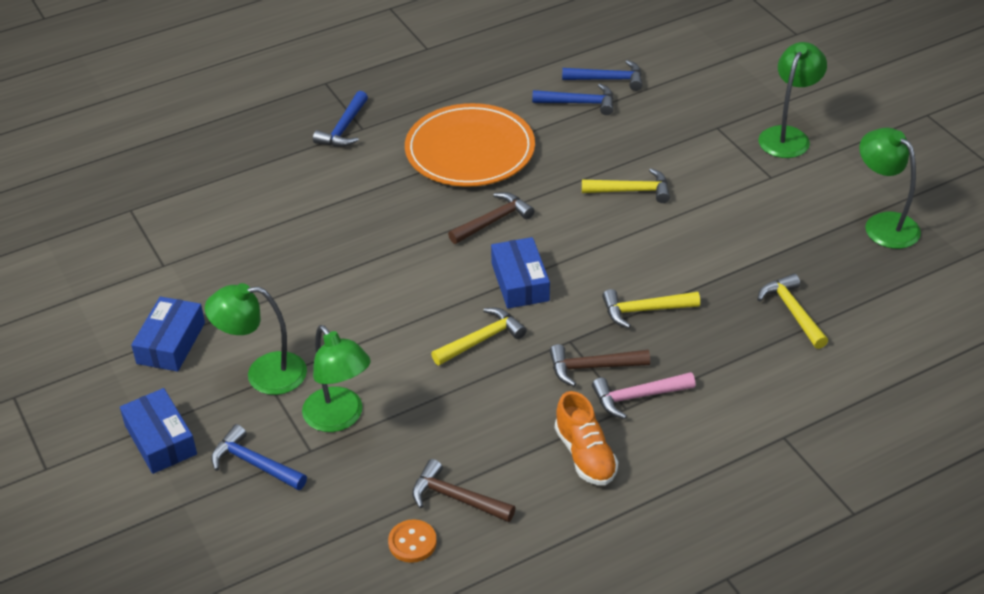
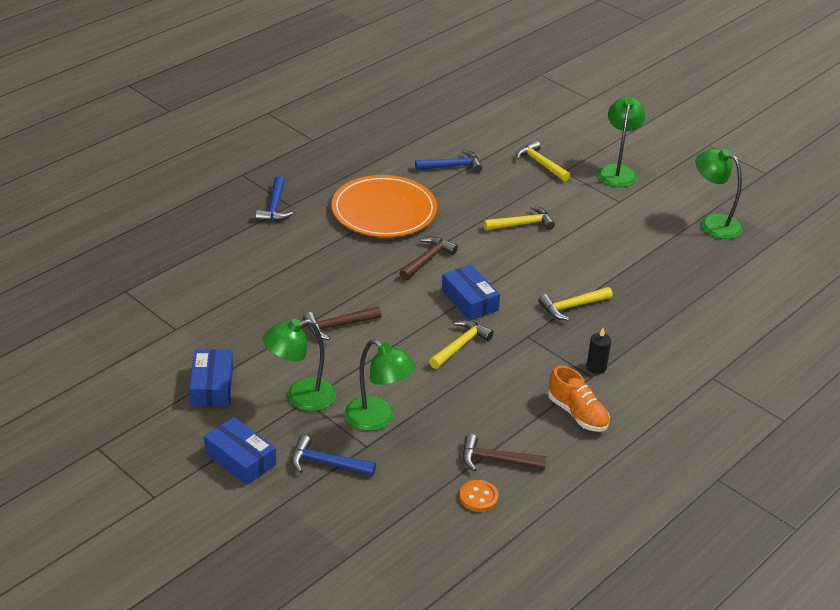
camera: 20 degrees left, 5 degrees down
brown hammer [550,344,650,386] -> brown hammer moved to [303,306,381,340]
blue hammer [562,60,643,91] -> none
pink hammer [592,372,696,419] -> black candle [587,328,611,374]
yellow hammer [757,274,828,349] -> yellow hammer moved to [516,141,570,182]

